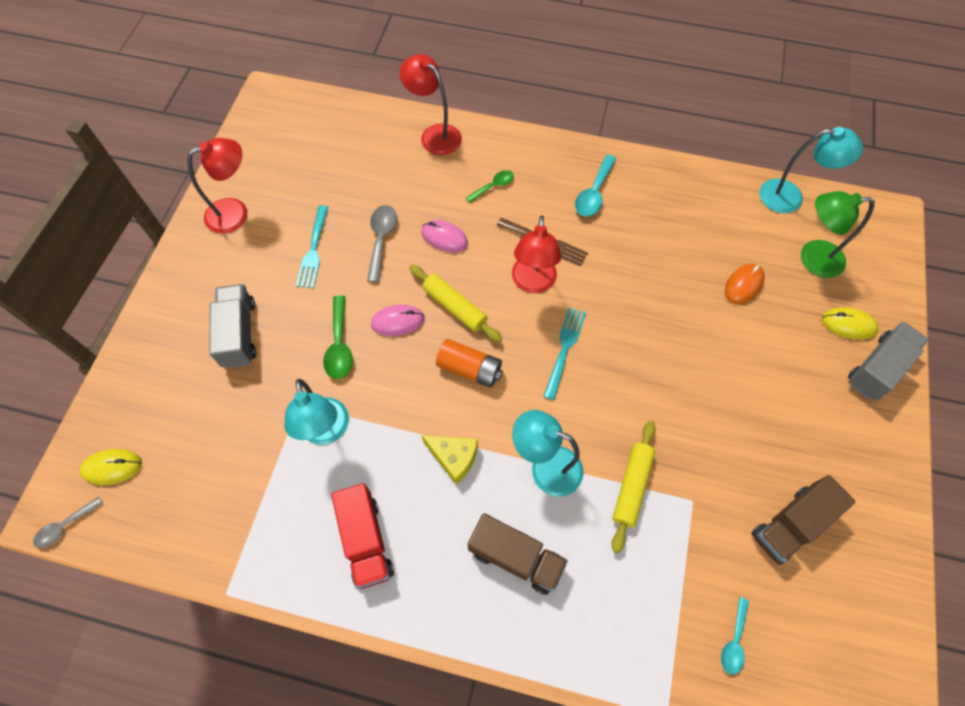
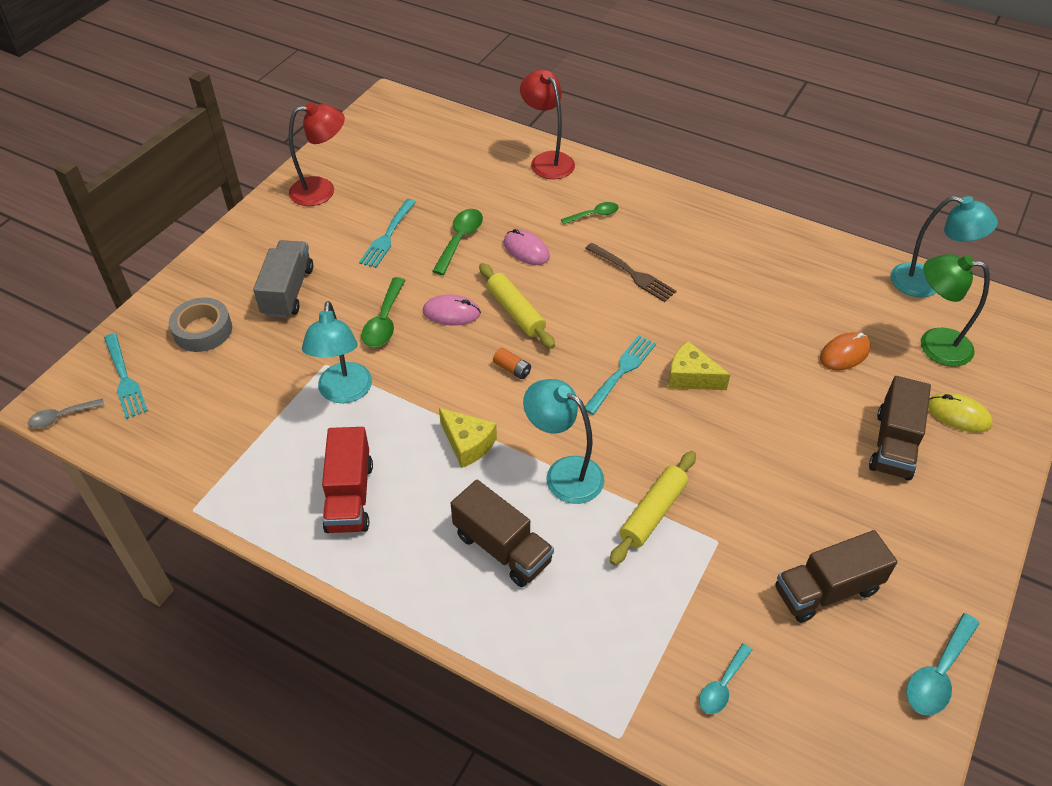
camera: 15 degrees right, 15 degrees down
yellow mouse [80,449,142,485] -> turquoise fork [104,333,148,419]
grey spoon [367,205,397,283] -> green spoon [432,209,483,275]
orange battery [436,339,503,388] -> orange battery [493,348,531,379], size x0.55
red lamp [512,216,562,293] -> none
turquoise spoon [575,155,616,217] -> turquoise spoon moved to [906,613,980,715]
grey truck [848,322,928,401] -> none
none -> grey tape [169,297,232,352]
none -> yellow cheese [668,341,730,390]
none -> brown truck [869,376,931,480]

